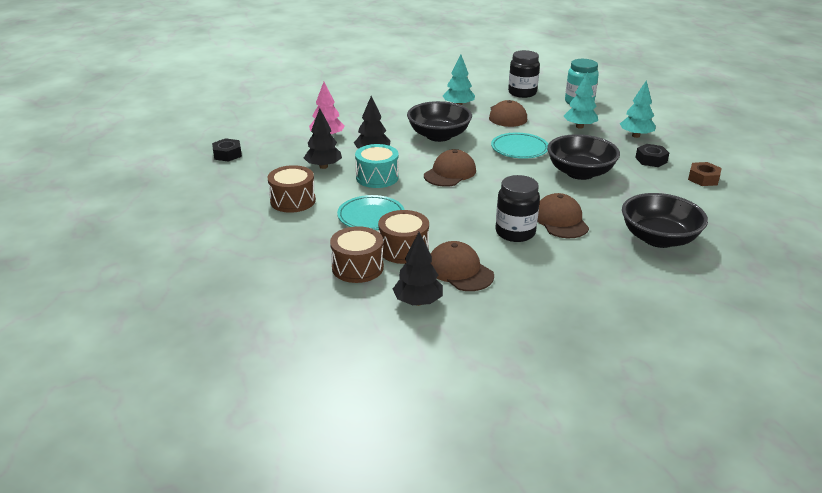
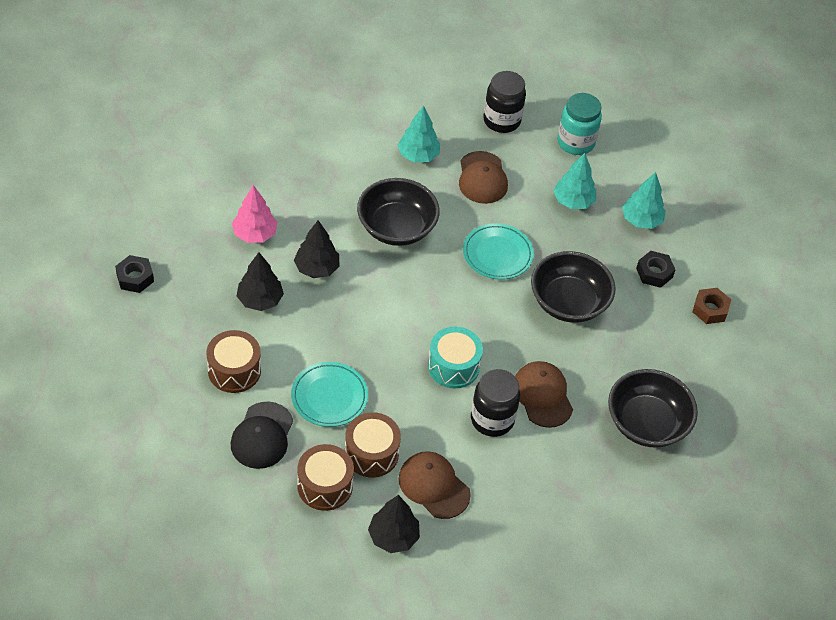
camera: 10 degrees left, 20 degrees up
turquoise drum [355,144,399,188] -> turquoise drum moved to [428,326,483,388]
brown cap [424,149,476,187] -> none
none -> black cap [231,402,293,469]

